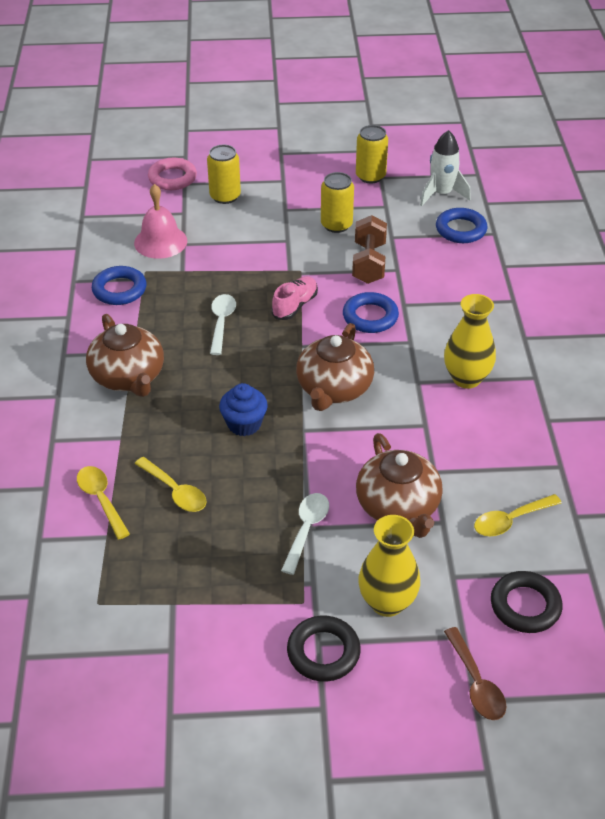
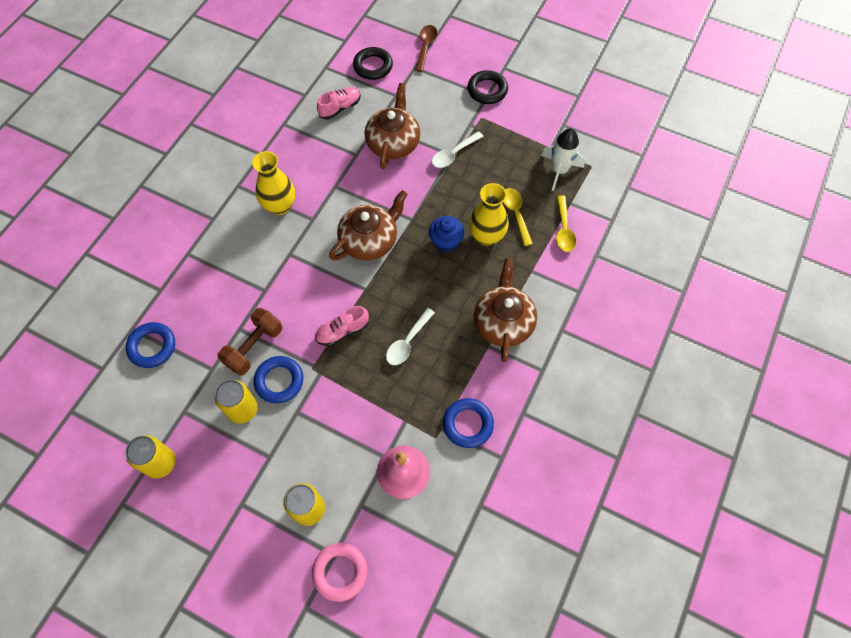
camera: 150 degrees left, 20 degrees up
blue ring [343,292,399,333] -> blue ring moved to [254,356,303,404]
yellow vase [358,515,420,617] -> yellow vase moved to [469,183,509,246]
white rocket [420,130,471,206] -> white rocket moved to [541,128,585,191]
yellow spoon [474,494,562,536] -> pink shoe [317,87,361,120]

